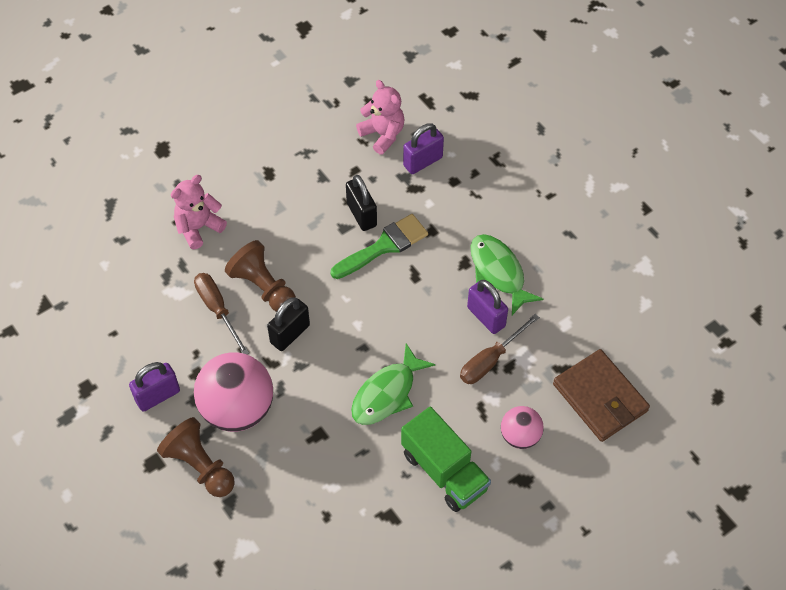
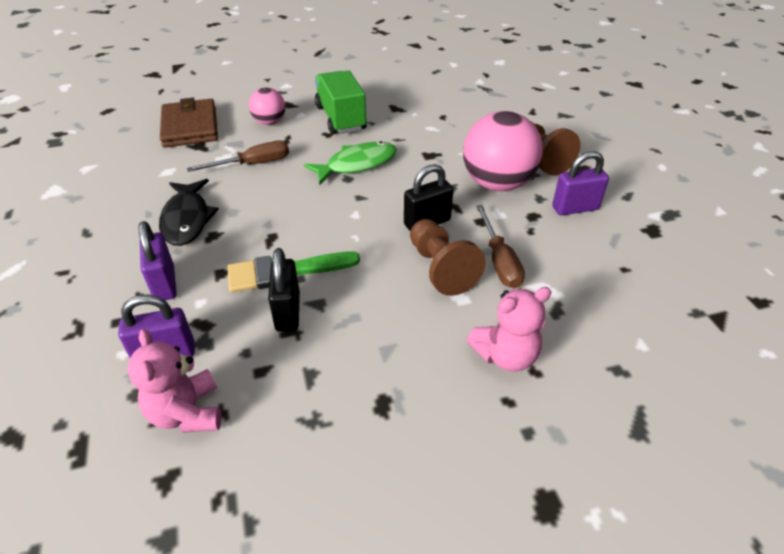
camera: 160 degrees left, 15 degrees down
purple padlock [467,280,508,334] -> purple padlock moved to [138,221,177,300]
green fish [471,234,543,315] -> black fish [159,179,219,246]

